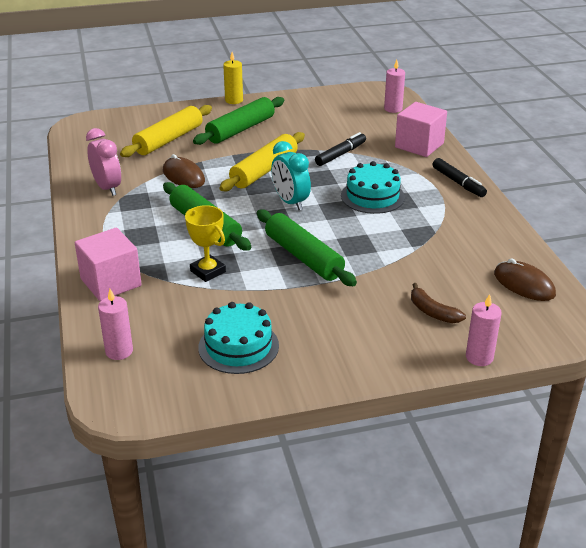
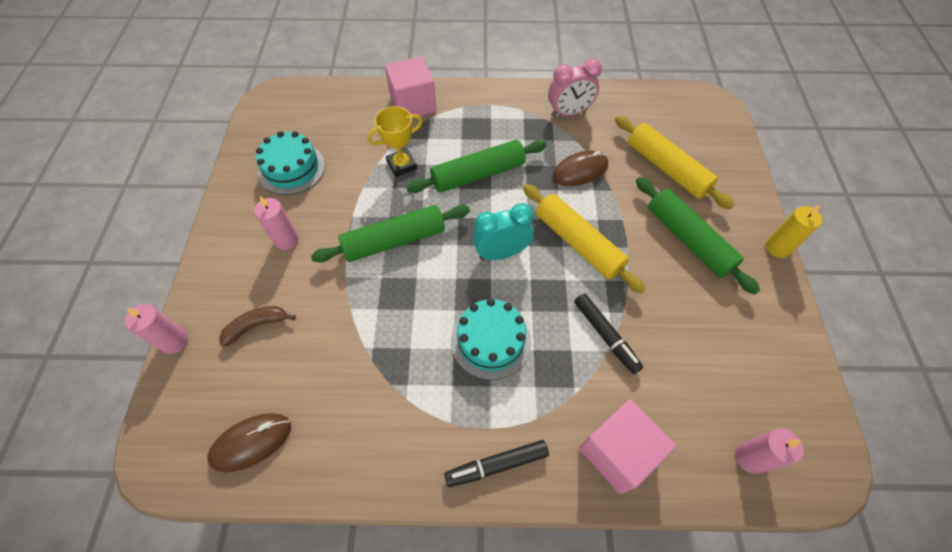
camera: 105 degrees right, 25 degrees up
pink candle [98,289,133,360] -> pink candle moved to [254,196,298,250]

